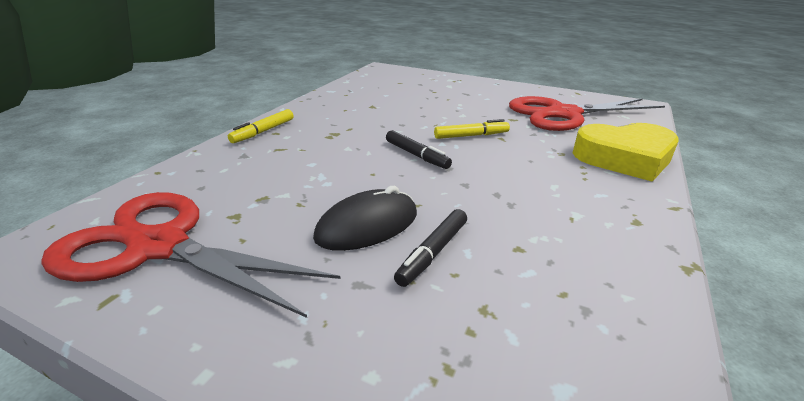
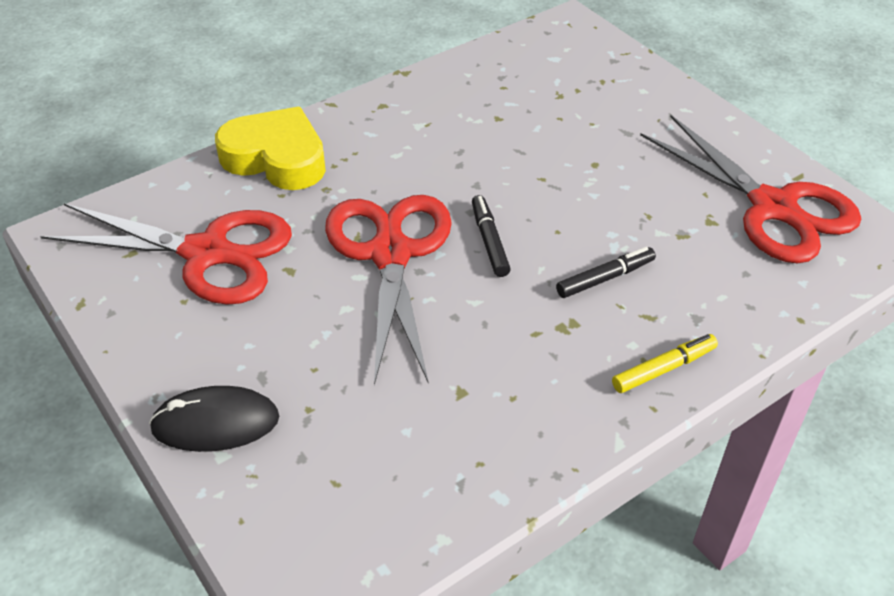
camera: 150 degrees left, 15 degrees up
black mouse [313,186,417,251] -> black mouse moved to [149,386,279,452]
black marker [394,209,467,287] -> black marker moved to [556,247,656,298]
yellow marker [434,119,510,139] -> red scissors [325,195,452,385]

